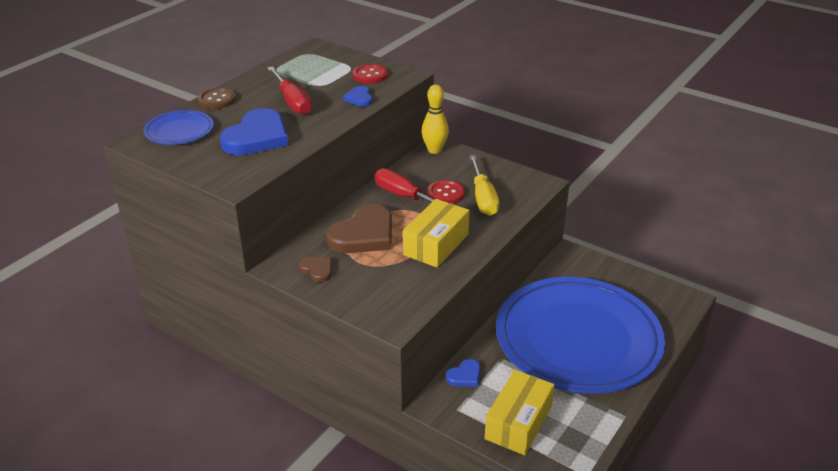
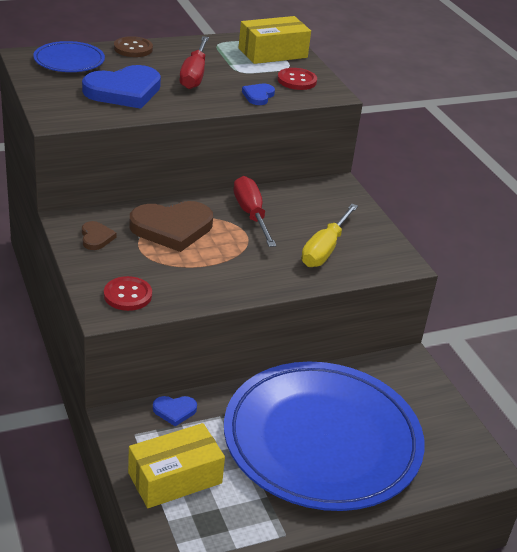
camera: 30 degrees right, 0 degrees up
yellow box [403,199,470,268] -> yellow box moved to [239,16,311,64]
yellow bowling pin [421,85,449,154] -> none
red button [428,180,465,204] -> red button moved to [104,276,152,311]

